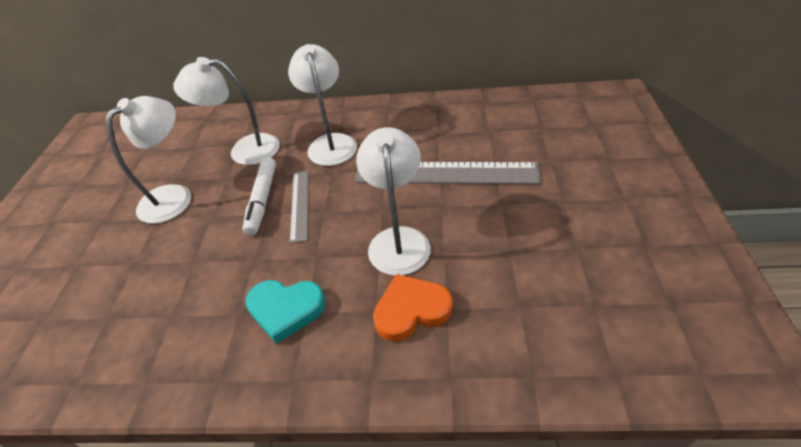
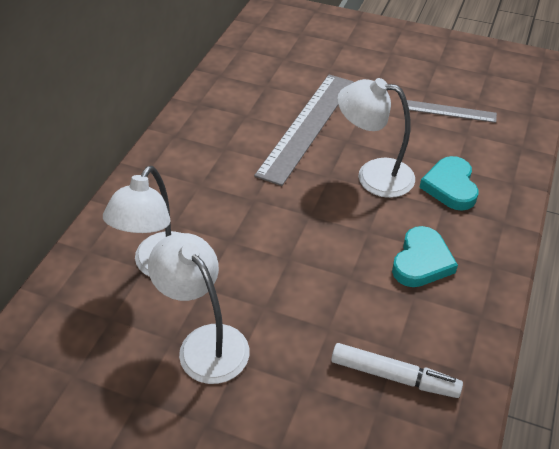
camera: 75 degrees left, 0 degrees up
white marker [242,157,276,236] -> white marker moved to [331,343,463,398]
white lamp [288,44,357,166] -> none
grey ruler [290,171,309,243] -> grey ruler moved to [403,100,497,123]
orange heart [373,274,452,342] -> turquoise heart [419,156,479,211]

